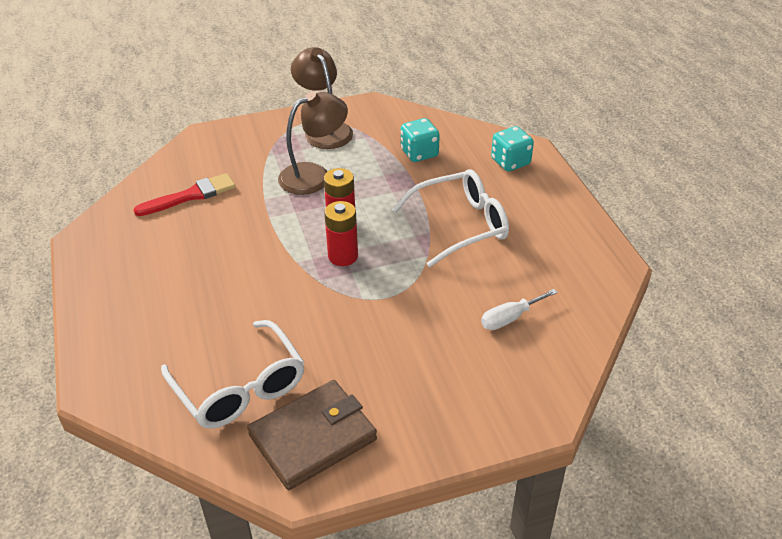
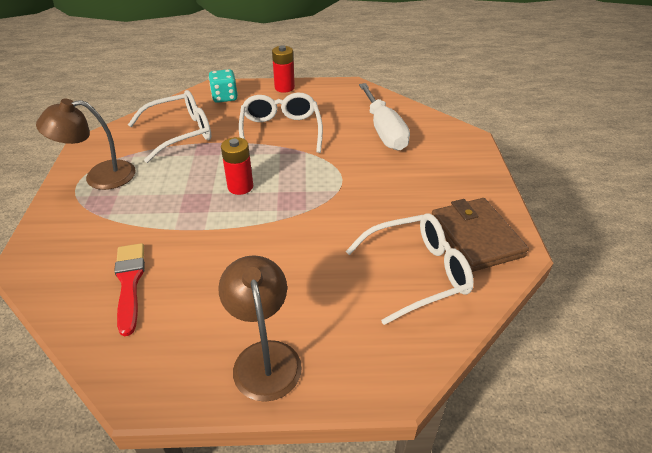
camera: 75 degrees left, 0 degrees up
brown lamp [278,91,348,195] -> brown lamp moved to [218,255,302,402]
red battery [324,201,358,266] -> red battery moved to [272,45,295,93]
turquoise dice [401,118,440,162] -> white glasses [128,90,211,163]
white screwdriver [481,289,558,330] -> white screwdriver [359,83,410,151], size x1.91

